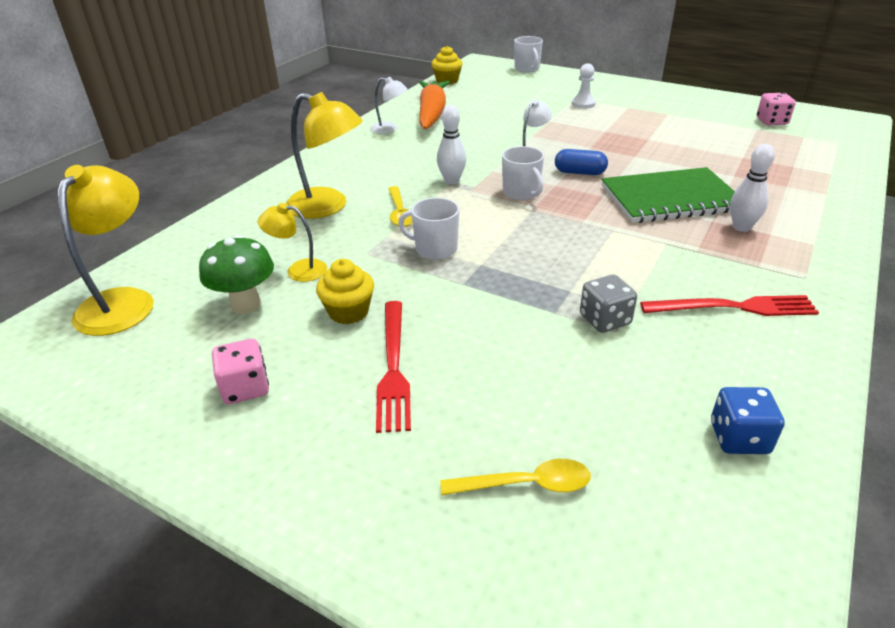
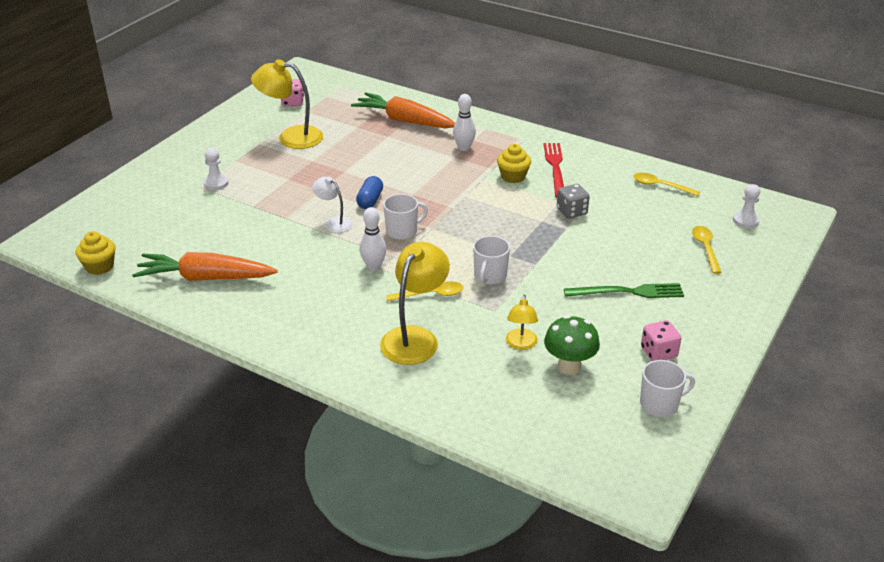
camera: 90 degrees left, 0 degrees up
yellow lamp [58,165,154,336] -> yellow lamp moved to [251,59,323,149]
yellow cupcake [316,259,374,324] -> yellow cupcake moved to [497,144,531,183]
white lamp [370,77,407,134] -> none
red fork [376,301,411,433] -> green fork [564,283,684,298]
white mug [514,36,543,73] -> white mug moved to [640,360,695,417]
green notebook [602,167,735,223] -> none
blue dice [711,387,785,454] -> yellow spoon [633,173,700,196]
none -> orange carrot [351,92,455,128]
none -> white pawn [733,184,760,228]

